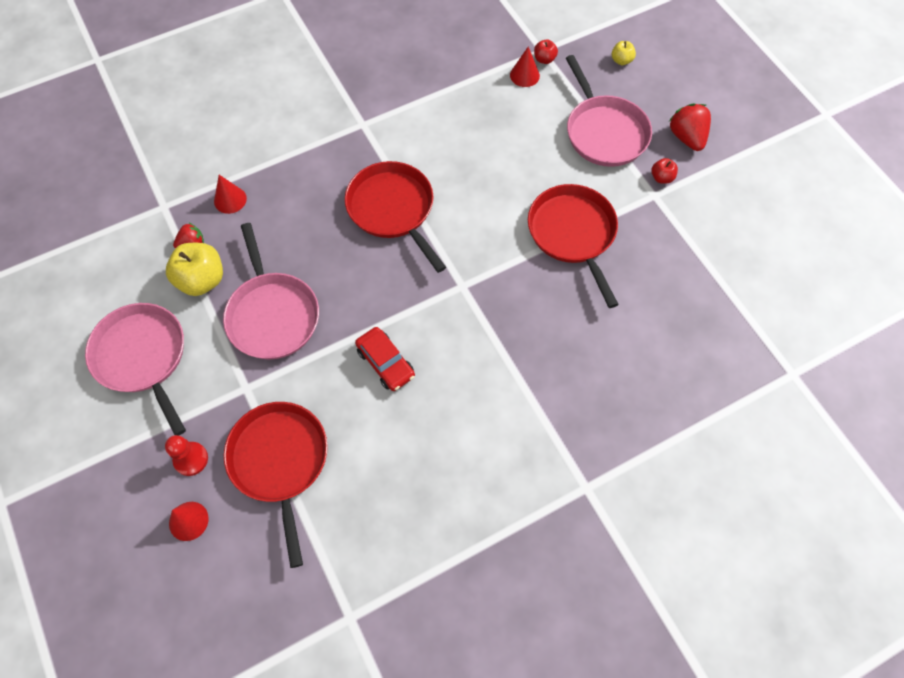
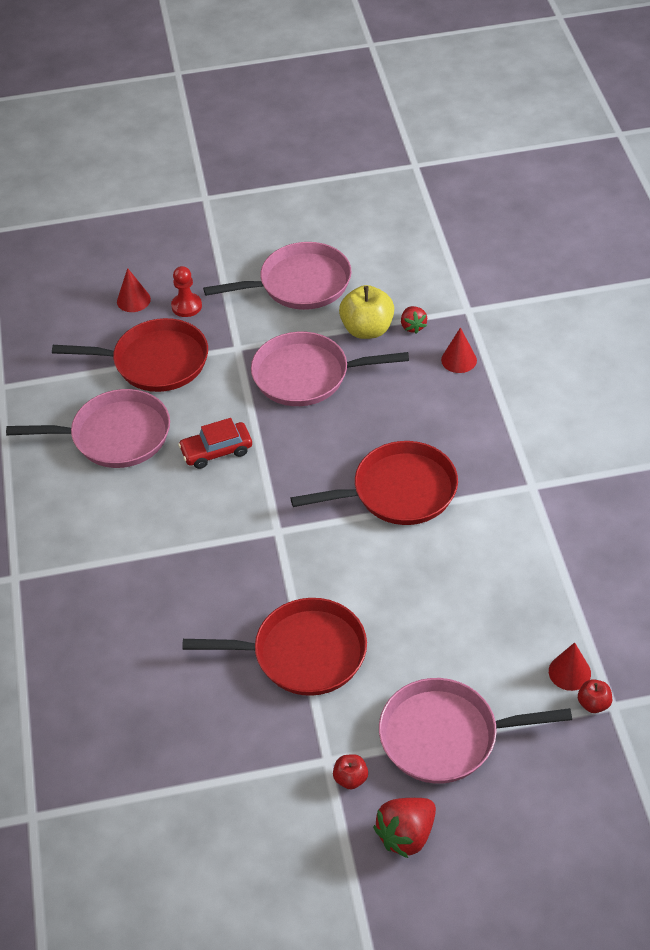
camera: 110 degrees right, 15 degrees down
yellow apple [612,41,636,65] -> none
red strawberry [669,103,711,151] -> red strawberry turned 135 degrees clockwise [373,798,436,858]
none -> pink pan [6,389,170,468]

